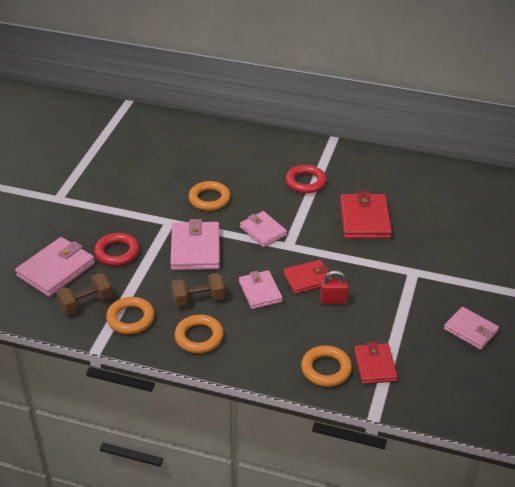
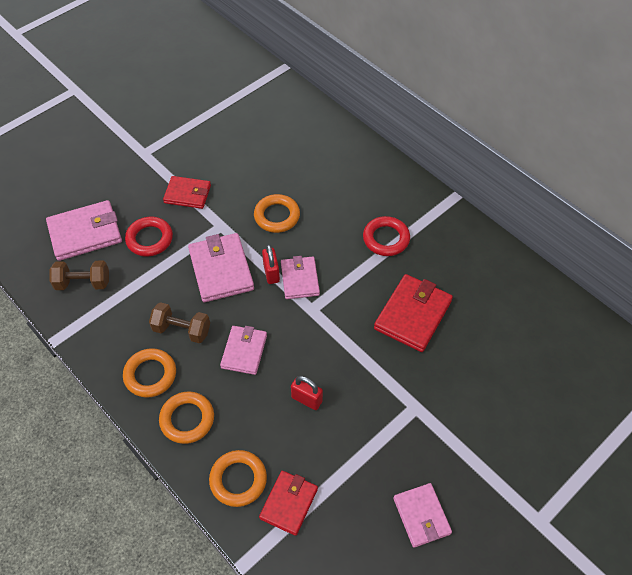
camera: 30 degrees right, 15 degrees up
orange ring [106,297,155,334] -> orange ring moved to [159,392,214,444]
pink wallet [170,219,220,270] -> pink wallet turned 45 degrees counterclockwise [188,233,254,302]
red wallet [283,260,332,294] -> red wallet moved to [163,176,211,209]
none -> red padlock [262,244,280,284]

